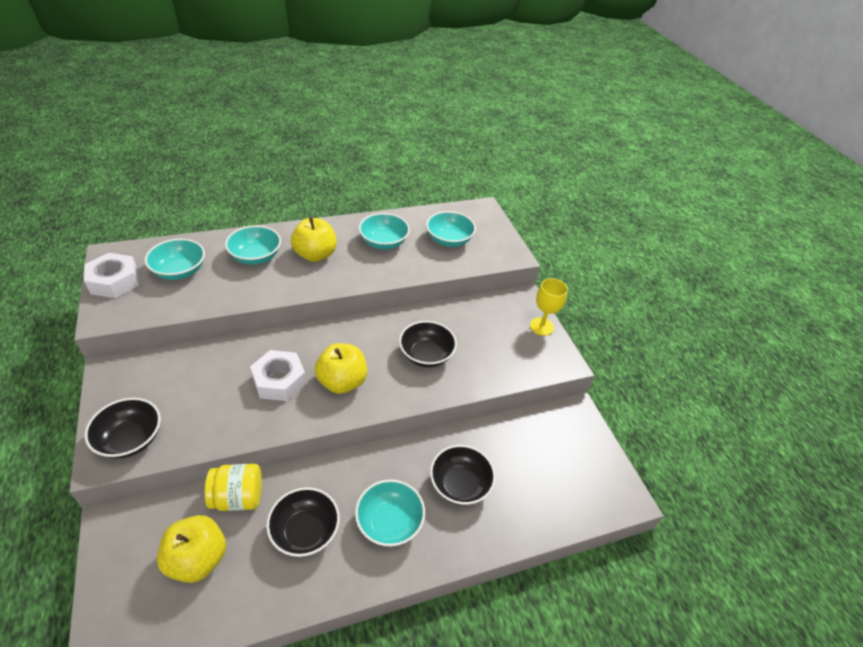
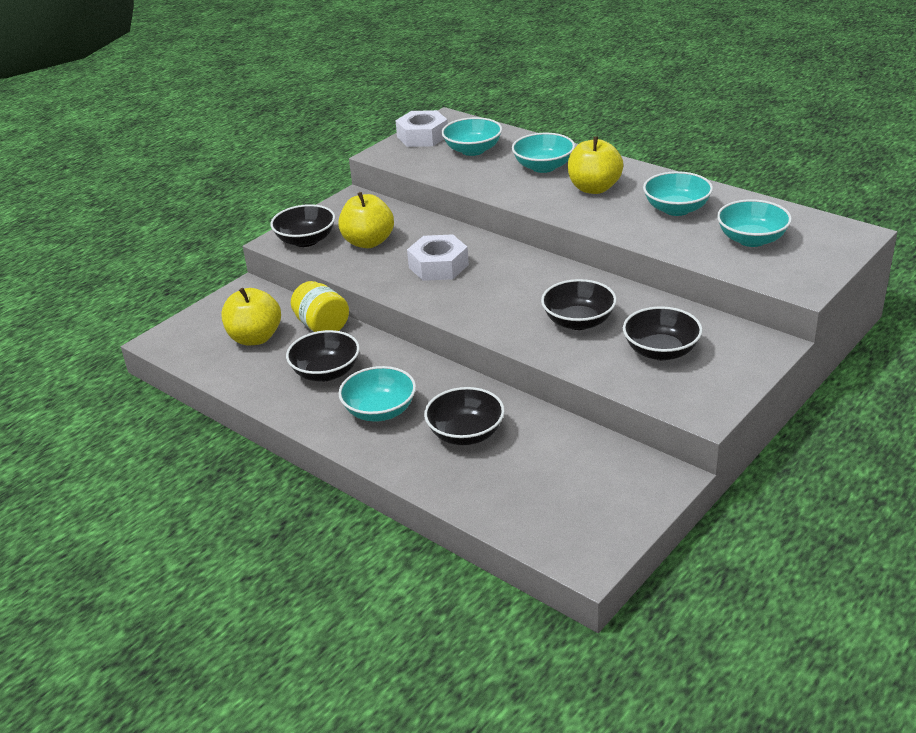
camera: 65 degrees right, 10 degrees down
yellow apple [314,343,367,394] -> yellow apple moved to [338,192,394,248]
yellow goblet [530,278,568,336] -> none
none -> black bowl [623,306,702,360]

